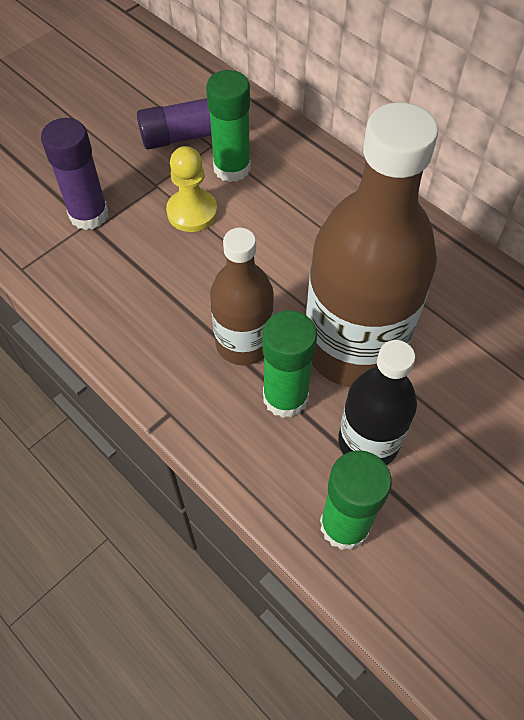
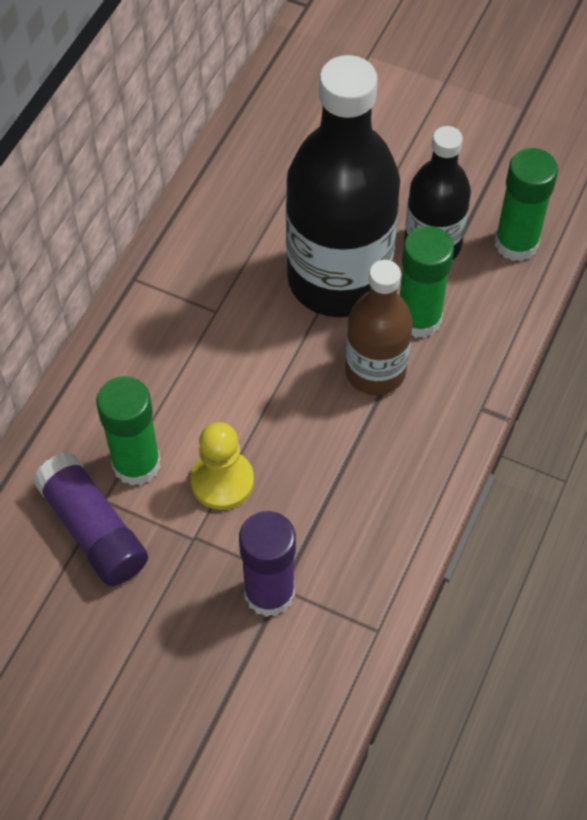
camera: 110 degrees left, 0 degrees up
brown bottle [306,102,438,387] -> black bottle [286,55,400,317]

